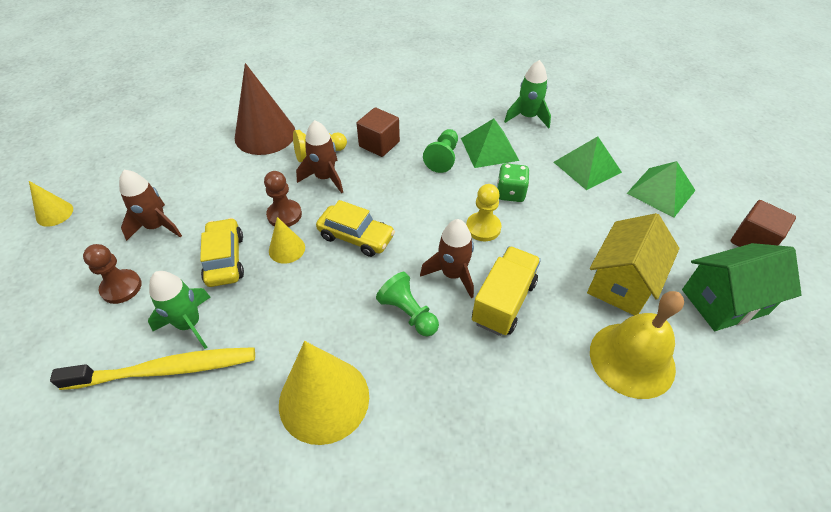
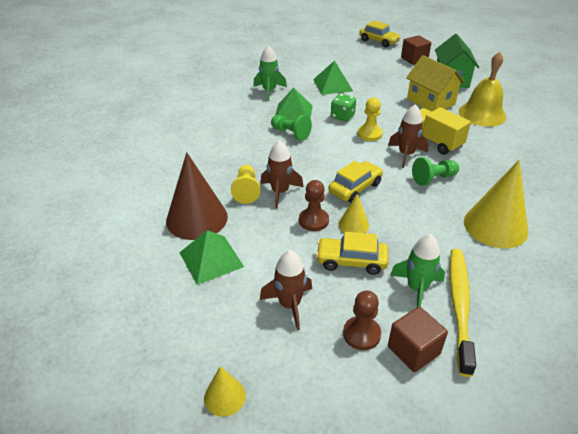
camera: 70 degrees left, 10 degrees down
brown cube [356,108,400,157] -> brown cube moved to [388,307,448,372]
green pyramid [627,161,696,218] -> green pyramid moved to [179,230,244,285]
none -> yellow car [359,20,401,47]

